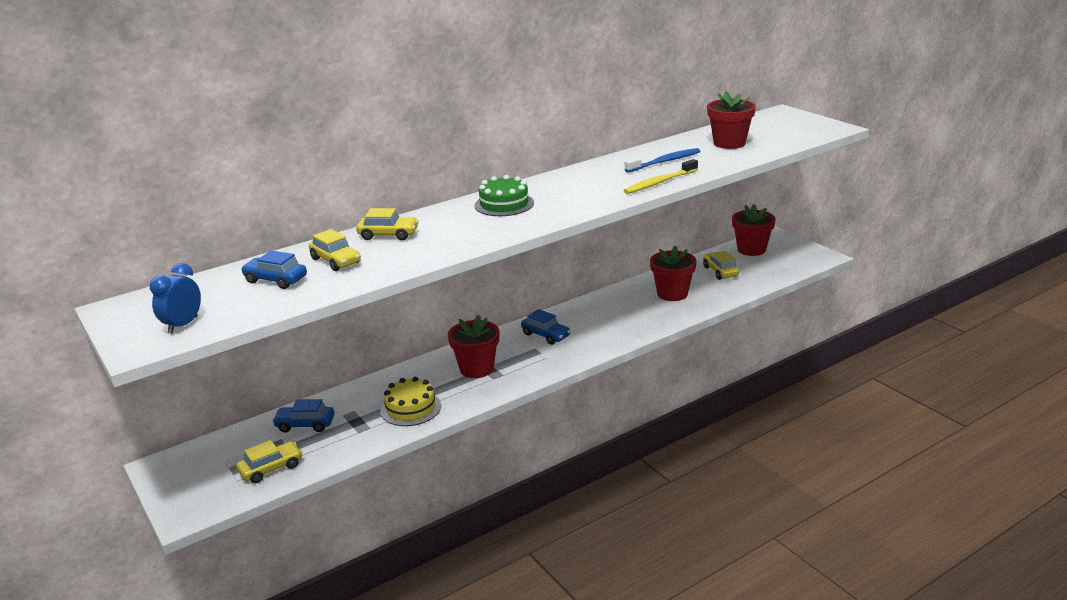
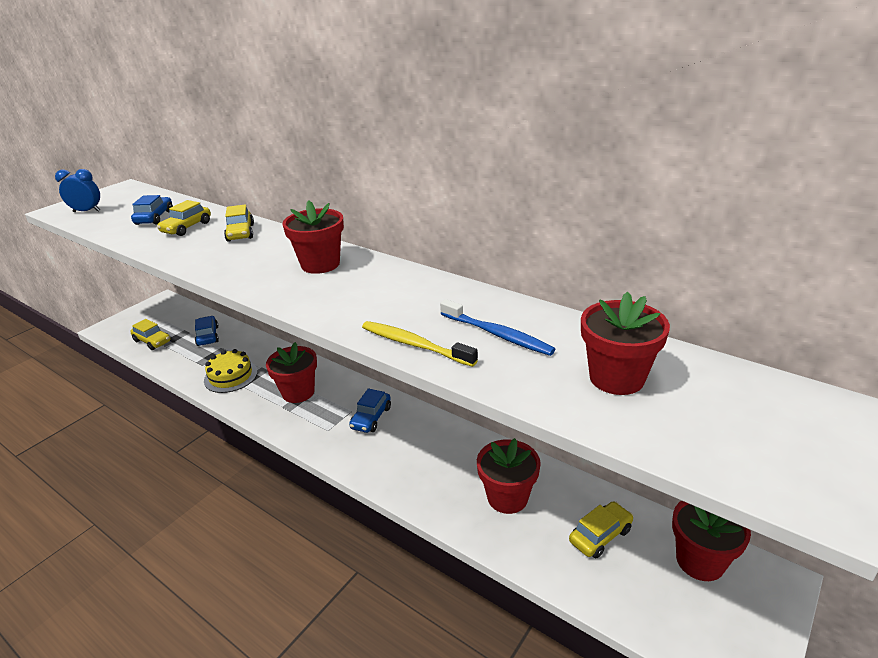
camera: 70 degrees right, 5 degrees up
green cake [474,175,534,216] -> red flower pot [282,201,344,274]

